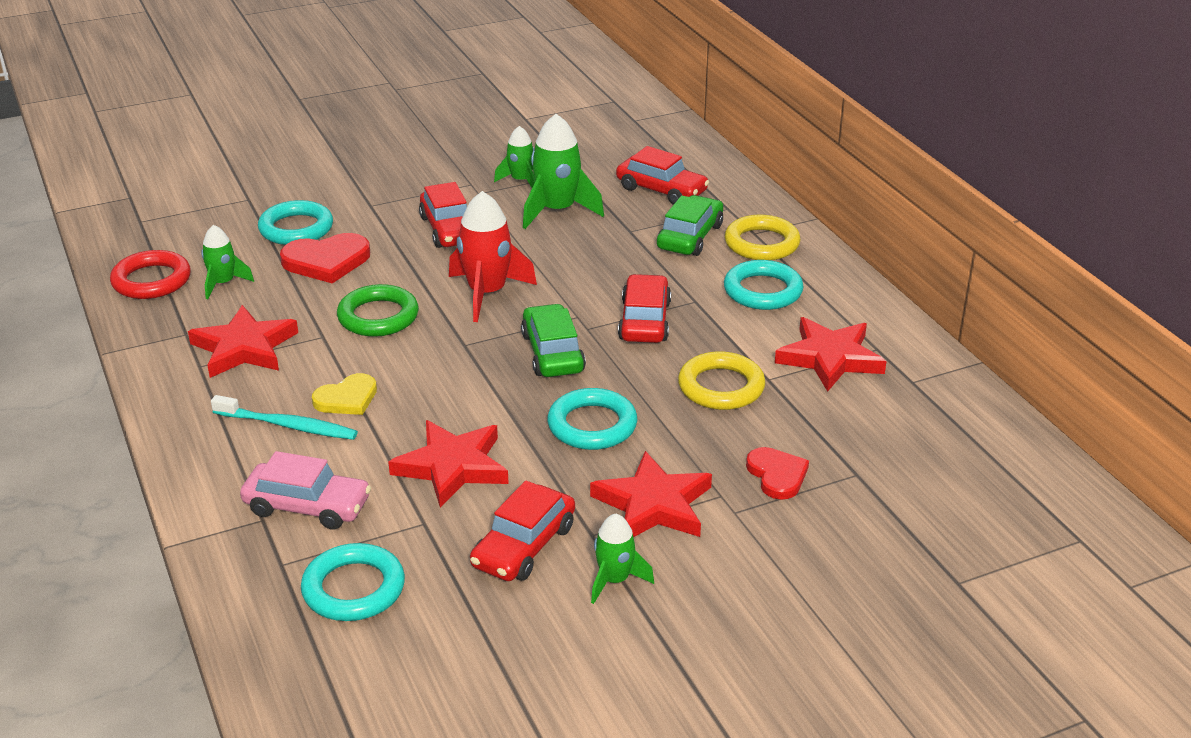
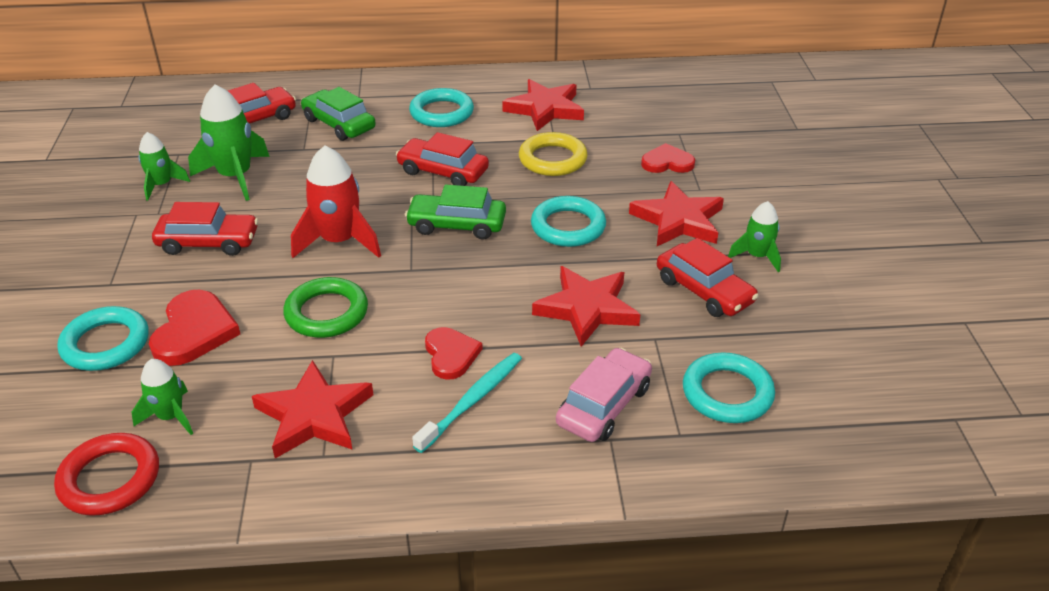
camera: 70 degrees left, 5 degrees up
yellow heart [312,373,377,415] -> red heart [425,327,483,380]
yellow ring [725,215,800,260] -> none

